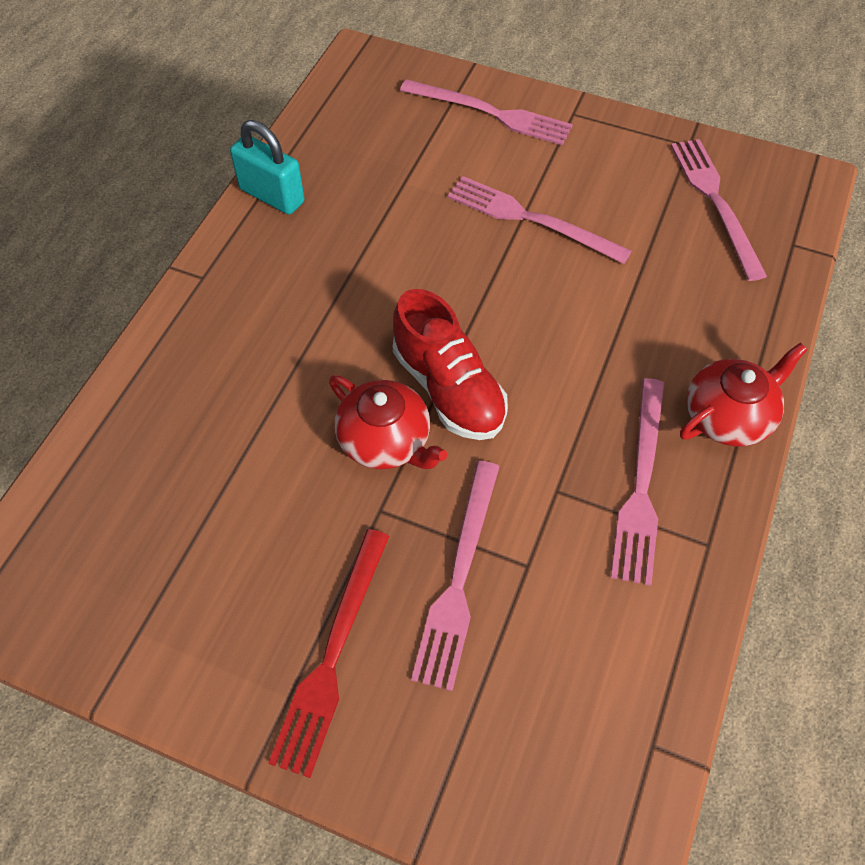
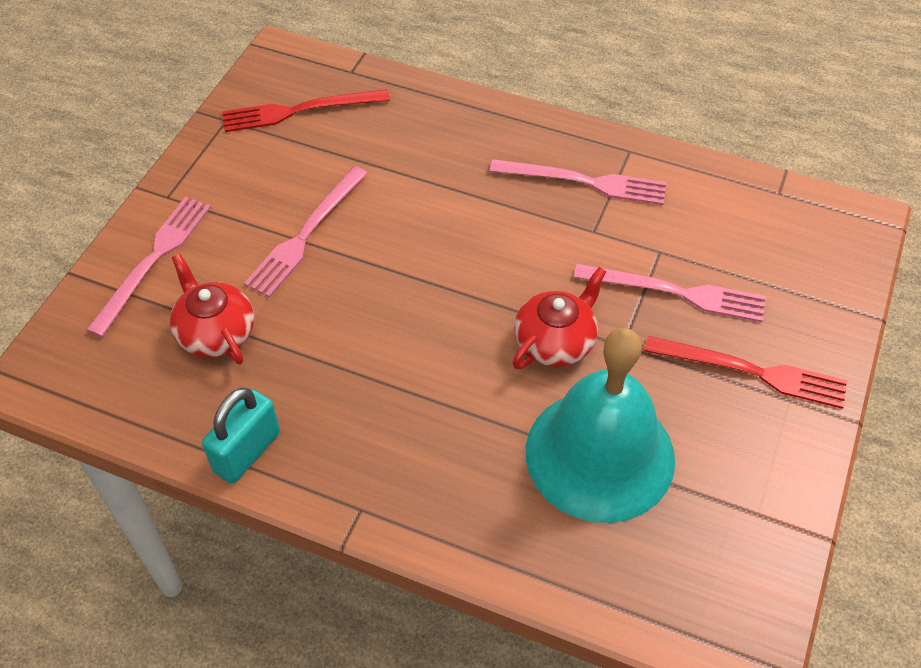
camera: 90 degrees left, 5 degrees down
red shoe [393,289,508,440] -> none
pink fork [671,139,767,281] -> red fork [222,89,390,132]
red teapot [680,343,808,447] -> red teapot moved to [170,254,254,364]
none -> turquoise bell [526,328,675,523]

